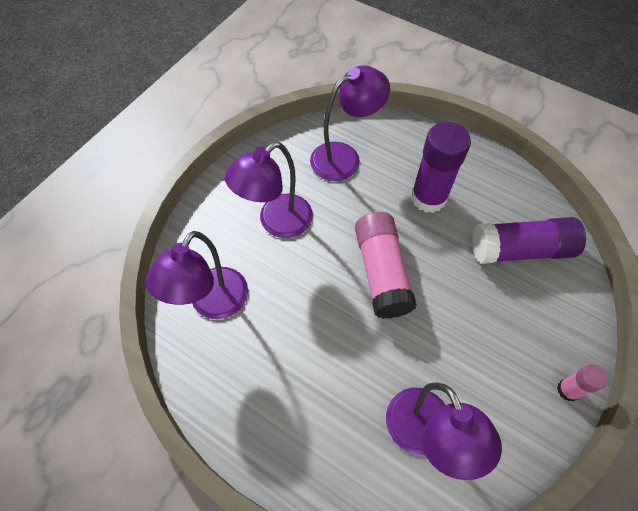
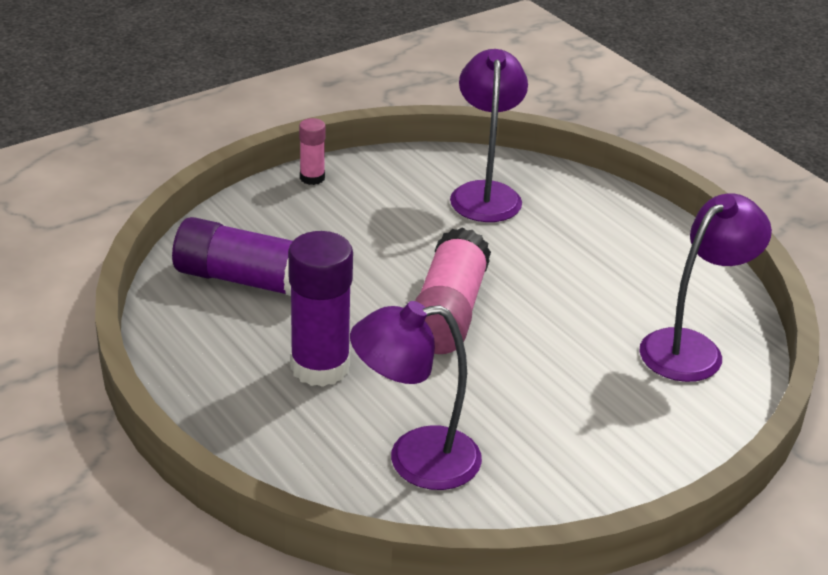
camera: 160 degrees left, 25 degrees down
purple lamp [224,142,313,238] -> none

